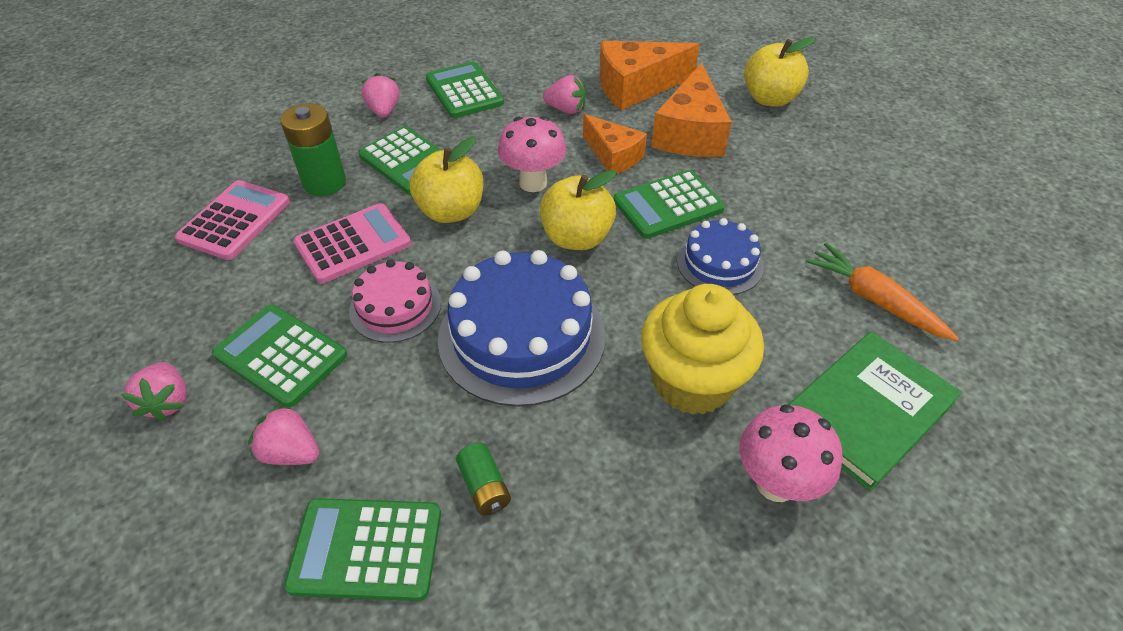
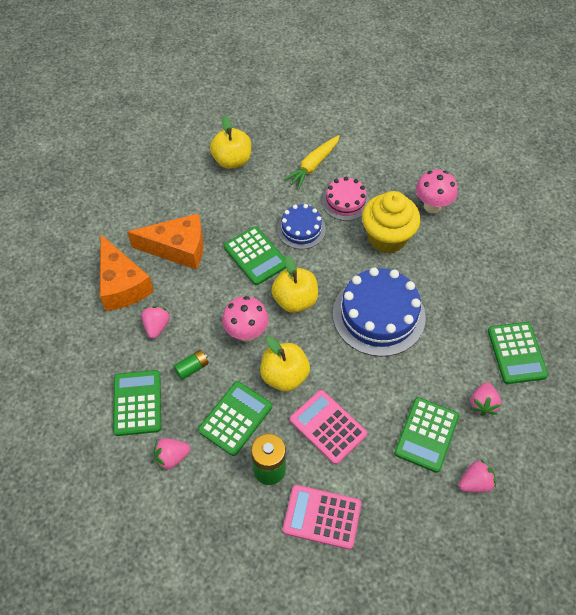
camera: 100 degrees left, 10 degrees up
pink cake [349,260,441,343] -> pink cake moved to [322,176,369,221]
green calculator [426,62,504,118] -> green calculator turned 120 degrees clockwise [113,370,161,436]
green battery [456,443,511,515] -> green battery moved to [173,350,209,380]
orange cheese [583,114,647,174] -> none
yellow apple [744,37,816,107] -> yellow apple moved to [210,116,251,169]
green book [788,331,962,491] -> none
orange carrot [805,243,959,341] -> yellow carrot [283,135,340,189]

